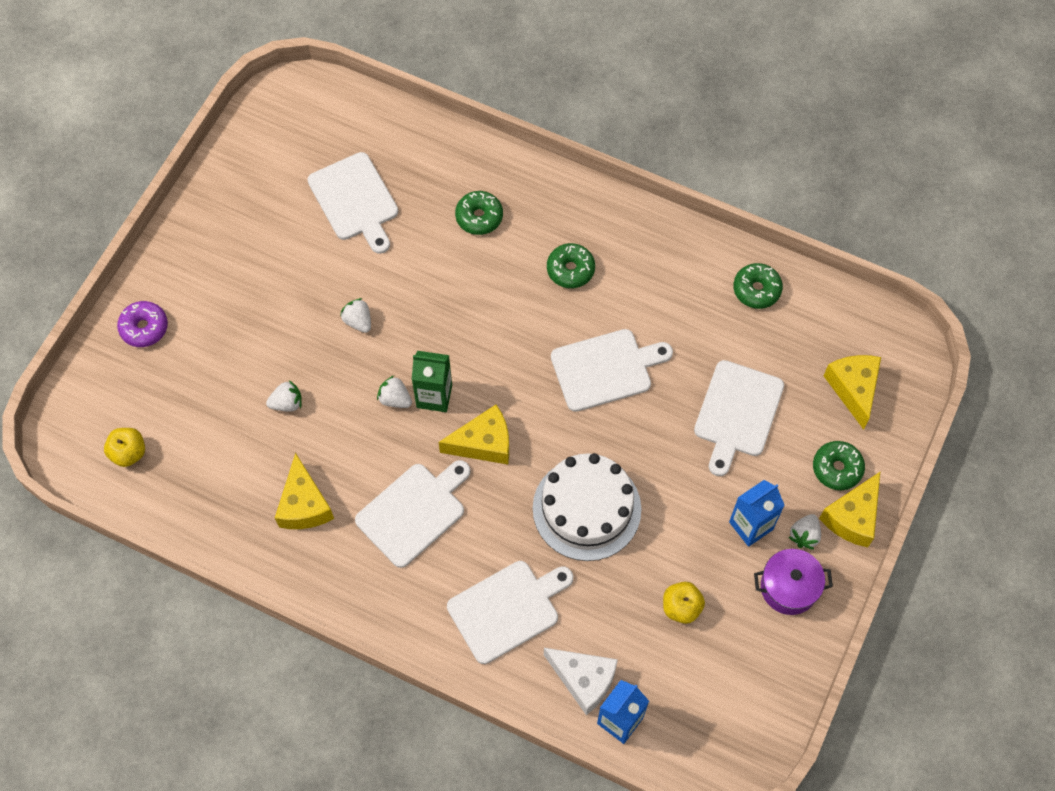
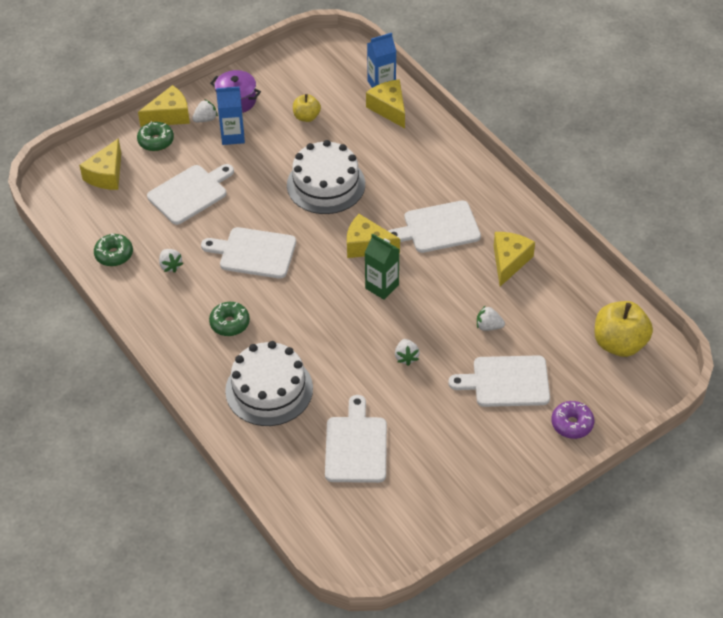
camera: 150 degrees left, 15 degrees down
yellow apple [104,428,145,467] -> yellow apple [594,301,653,357], size x1.79
white strawberry [377,376,412,408] -> white strawberry moved to [159,249,183,273]
white cutting board [447,561,573,664] -> white cutting board moved to [448,355,550,407]
green donut [455,191,503,235] -> white cake [225,341,313,426]
white cheese [544,648,618,715] -> yellow cheese [366,79,405,128]

